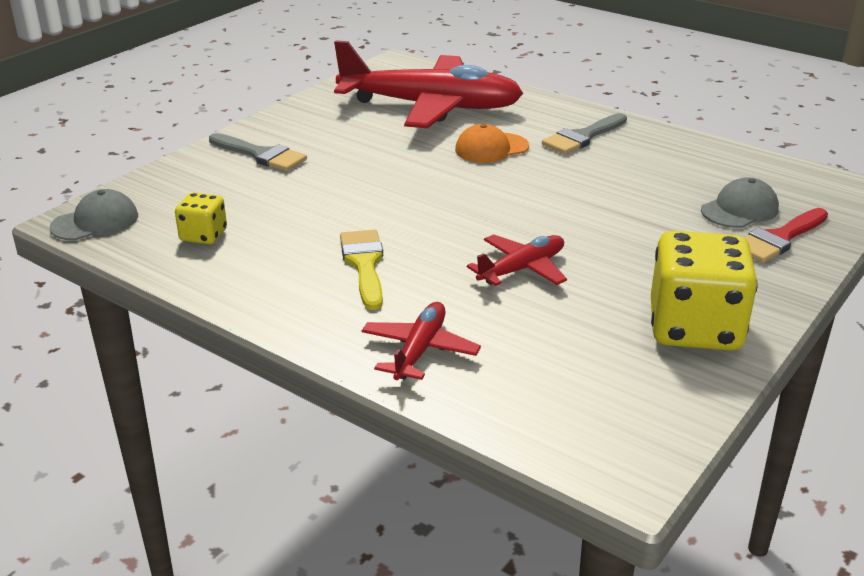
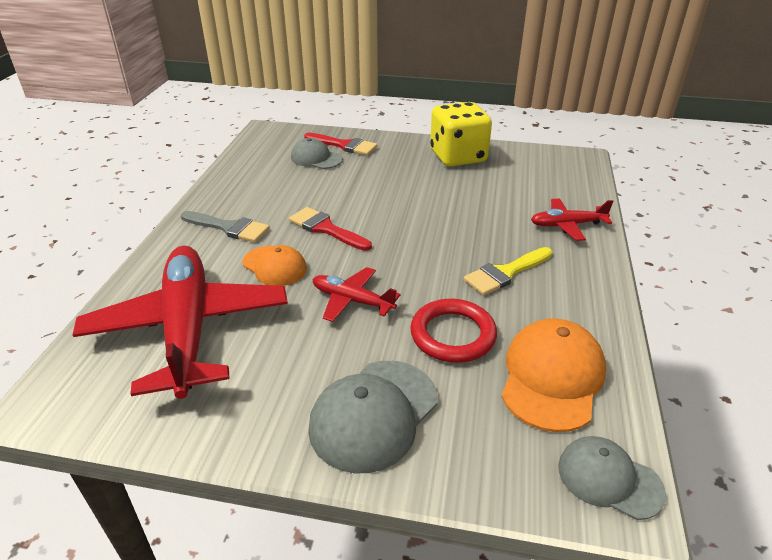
camera: 115 degrees left, 5 degrees up
yellow dice [175,192,227,244] -> orange cap [501,318,606,432]
grey brush [209,133,307,171] -> grey cap [308,361,438,473]
red plane [467,234,567,286] -> red plane moved to [312,267,401,322]
none -> red brush [289,207,372,251]
none -> red ring [410,299,497,363]

